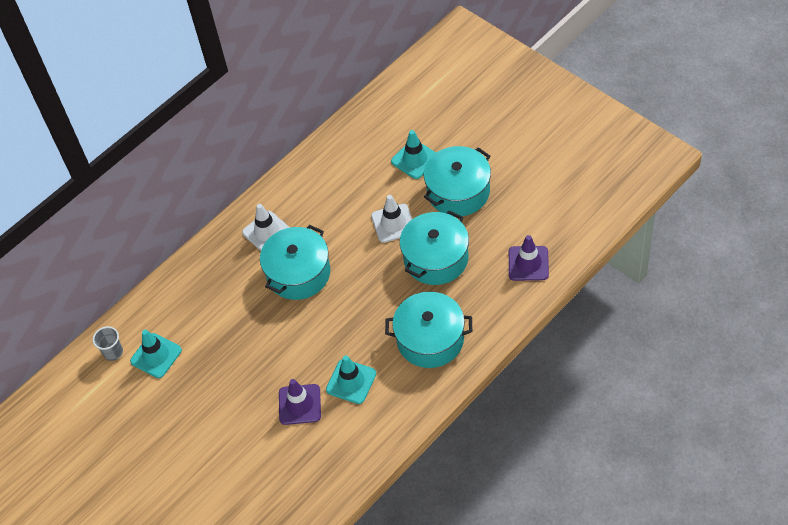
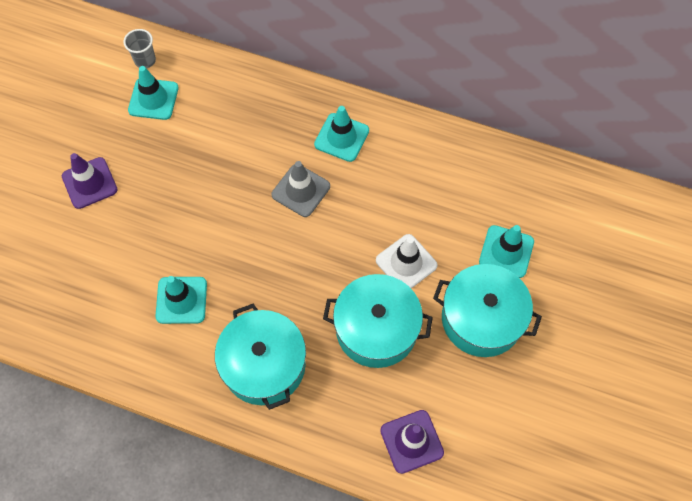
camera: 60 degrees right, 10 degrees up
white traffic cone [242,204,290,251] -> turquoise traffic cone [314,106,369,162]
turquoise pot [260,225,330,300] -> grey traffic cone [272,161,330,217]
purple traffic cone [279,379,321,425] -> purple traffic cone moved to [62,153,118,209]

